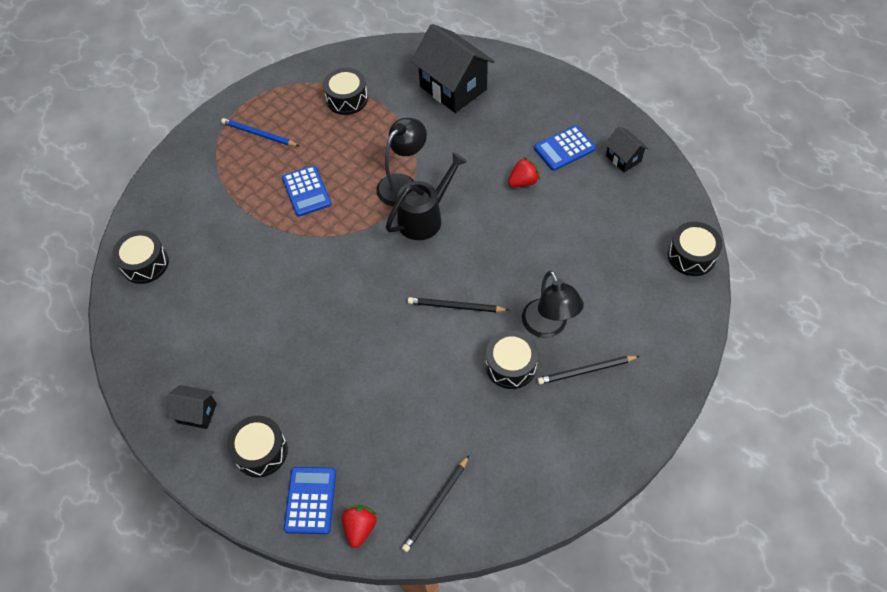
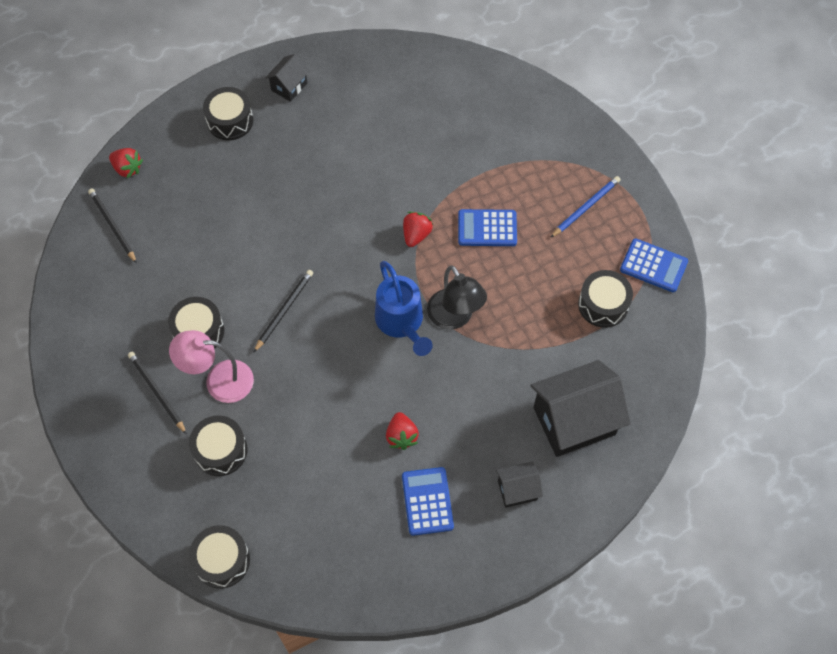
camera: 110 degrees right, 5 degrees up
black drum [112,230,169,284] -> black drum moved to [189,415,247,476]
blue calculator [284,467,336,534] -> blue calculator moved to [620,238,688,292]
black watering can [386,152,467,240] -> blue watering can [375,261,433,356]
black lamp [522,271,584,338] -> pink lamp [169,330,254,403]
black pencil [537,356,640,385] -> black pencil turned 45 degrees counterclockwise [128,352,187,434]
black house [605,127,649,172] -> black house moved to [496,462,543,508]
none -> red strawberry [403,212,433,247]

